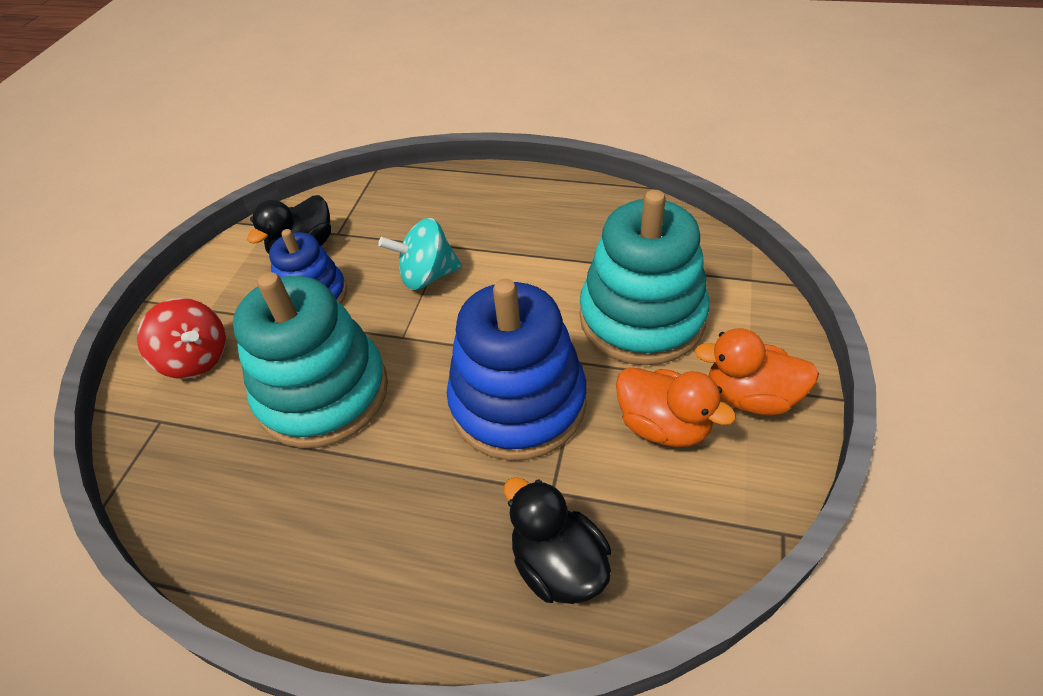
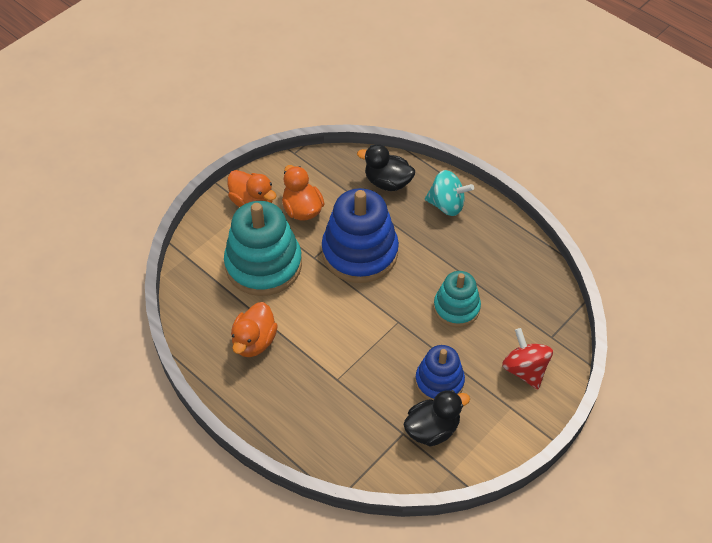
camera: 155 degrees left, 5 degrees up
turquoise stacking toy [233,272,388,448] -> turquoise stacking toy [434,271,481,327], size x0.59
turquoise spinning top [378,218,462,290] -> turquoise spinning top moved to [425,170,474,216]
black duck [504,477,611,604] -> black duck turned 120 degrees clockwise [357,144,415,191]
none -> orange duck [231,302,278,357]

